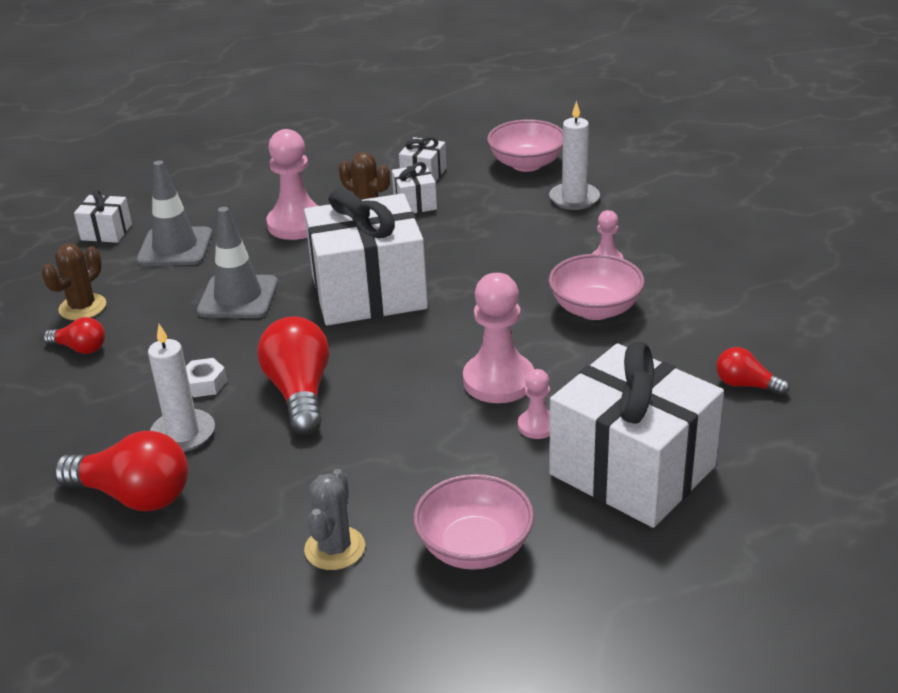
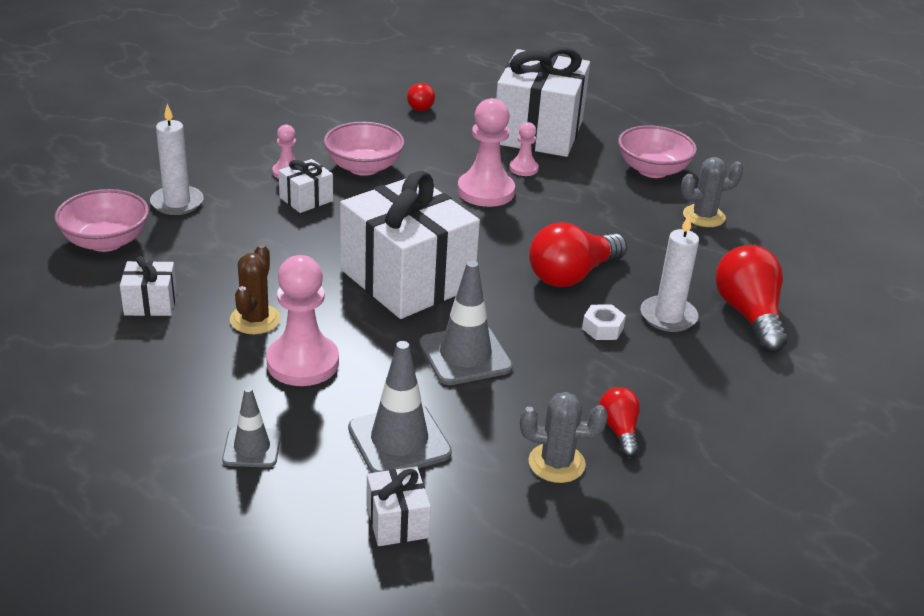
camera: 120 degrees left, 0 degrees up
brown cactus [41,244,106,320] -> grey cactus [520,392,608,483]
white gift [392,162,437,213] -> white gift moved to [279,159,333,213]
none -> grey traffic cone [222,387,281,467]

